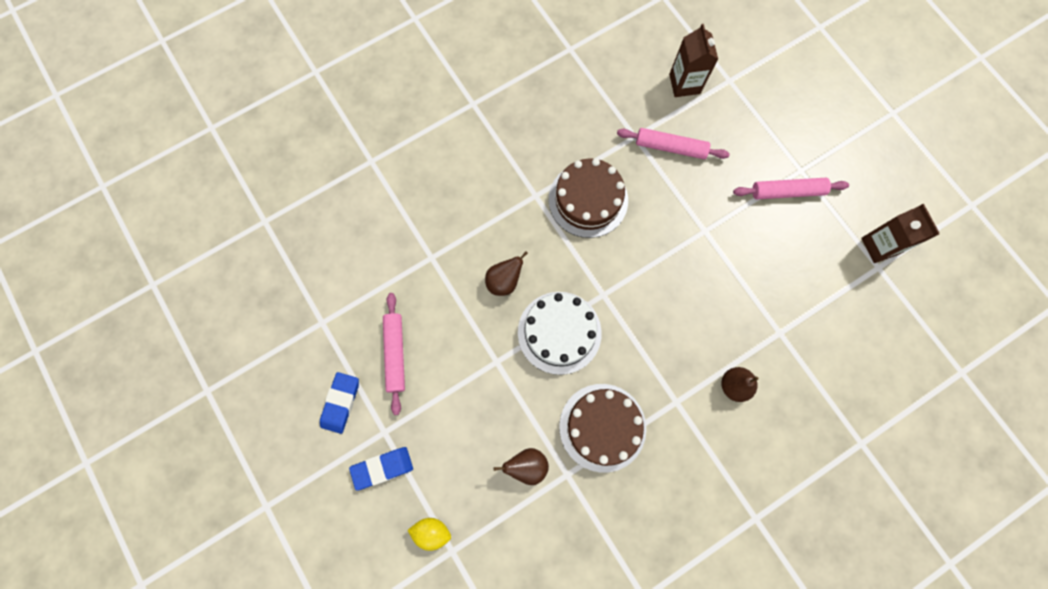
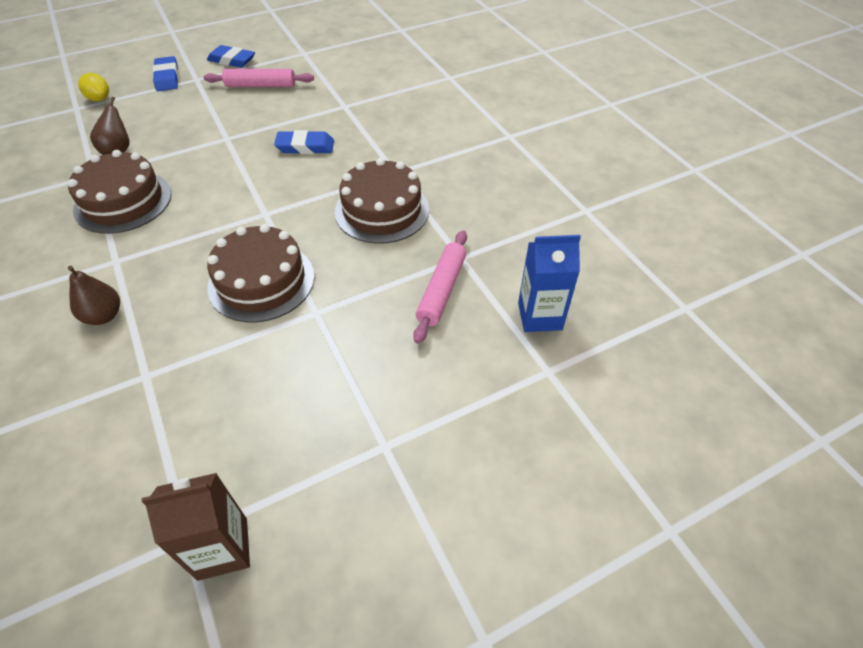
camera: 95 degrees right, 25 degrees down
yellow lemon [407,518,451,551] -> yellow lemon turned 60 degrees counterclockwise [78,73,109,101]
brown pear [485,251,528,296] -> blue eraser [274,130,334,154]
white cake [518,292,602,375] -> none
brown carton [669,24,718,97] -> blue carton [518,235,581,332]
pink rolling pin [733,178,849,199] -> none
none -> brown cake [207,224,314,322]

